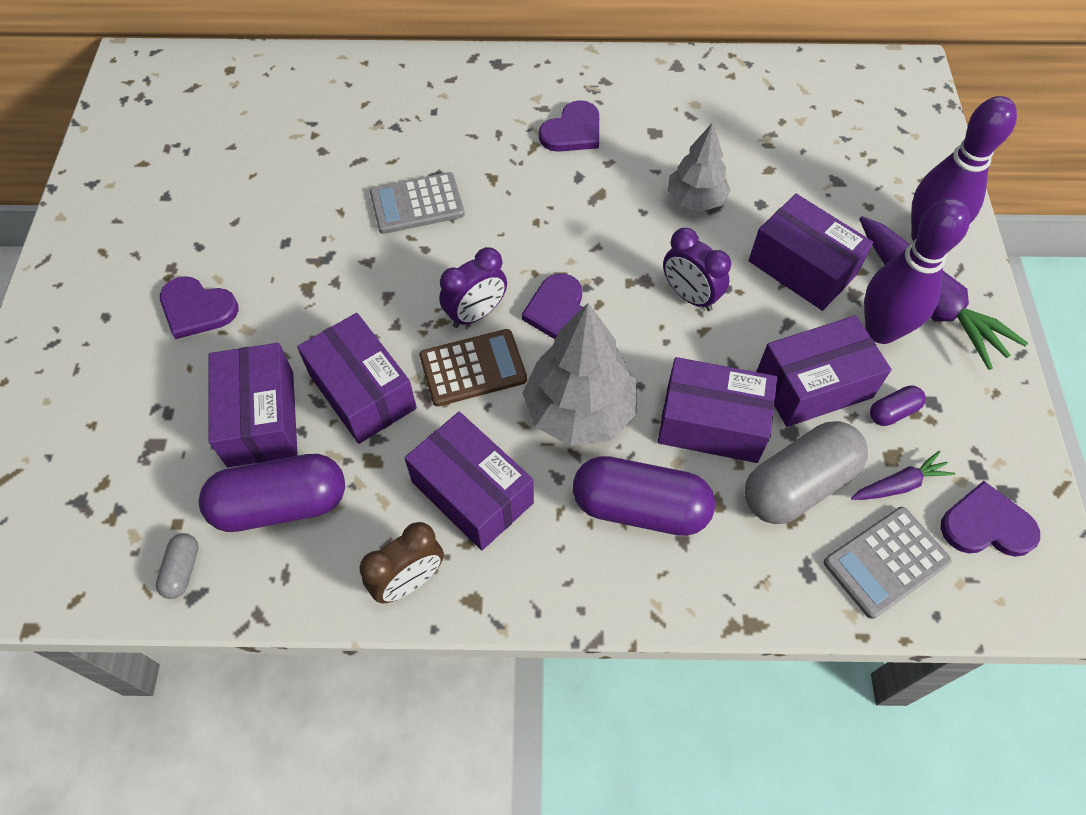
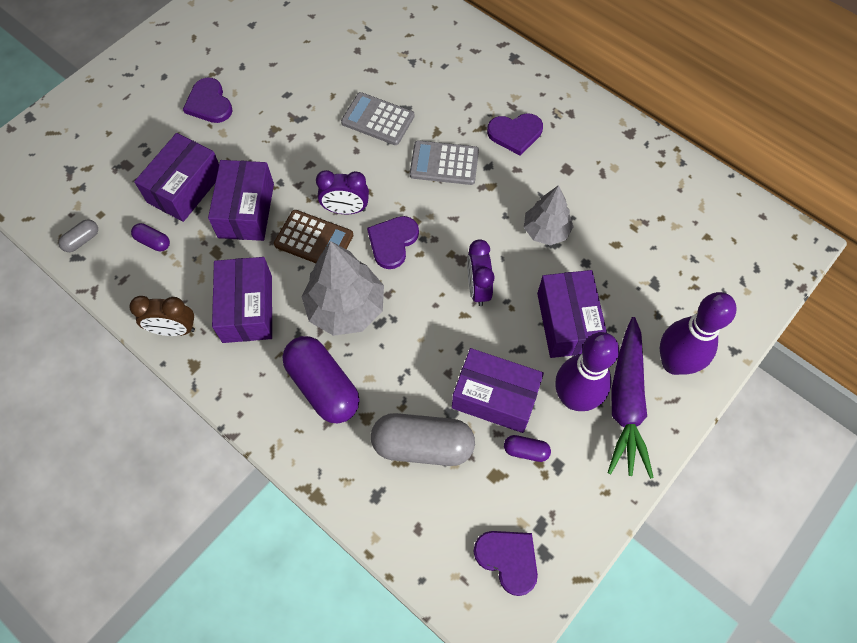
camera: 40 degrees right, 5 degrees up
purple capsule [199,454,345,532] -> purple capsule [131,223,170,251], size x0.46
purple box [658,357,777,463] -> none
grey calculator [824,507,952,619] -> grey calculator moved to [410,140,479,185]
purple carrot [851,451,955,500] -> none

